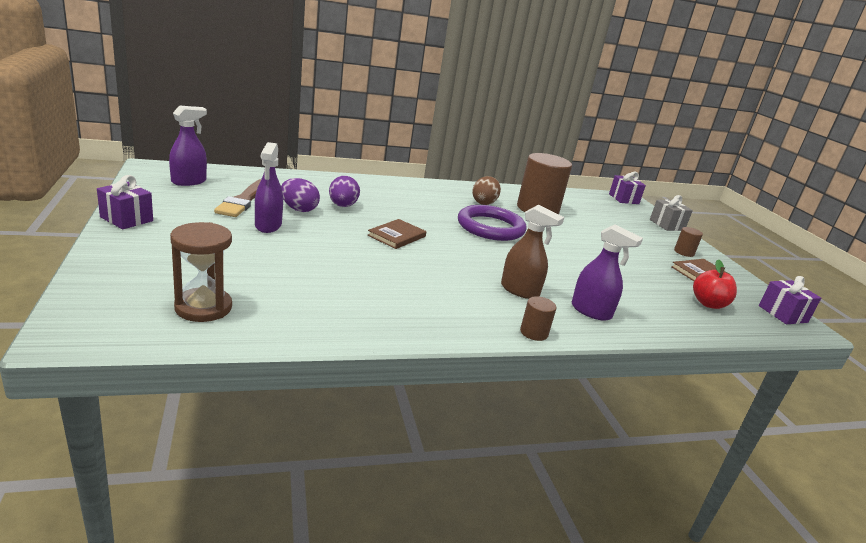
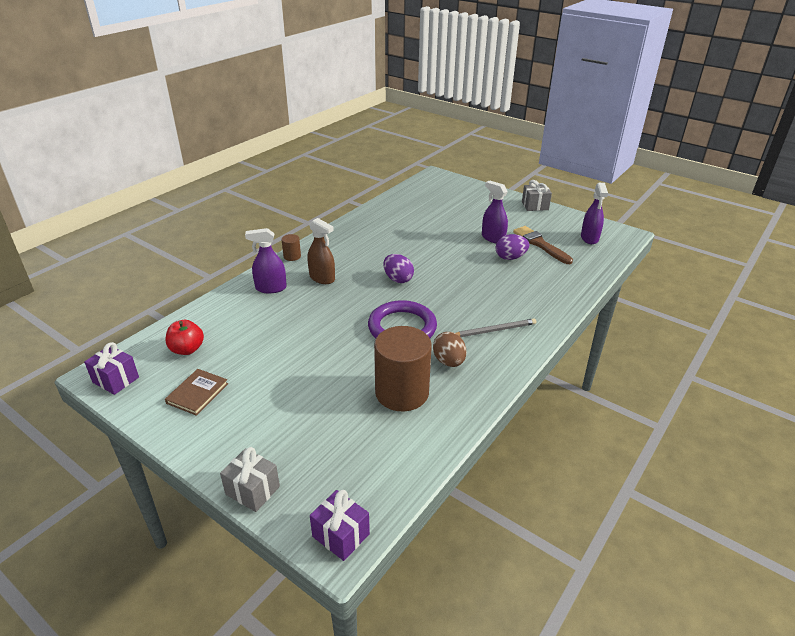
camera: 145 degrees right, 10 degrees up
purple gift [97,175,153,229] -> grey gift [522,180,552,211]
brown hourglass [170,222,232,322] -> none
purple egg [329,176,360,207] -> purple egg moved to [383,254,414,283]
brown book [368,219,426,249] -> none
brown spray bottle [501,205,564,299] -> brown spray bottle turned 135 degrees counterclockwise [308,218,335,284]
brown cylinder [674,227,703,257] -> none
none -> grey pencil [456,318,536,337]

